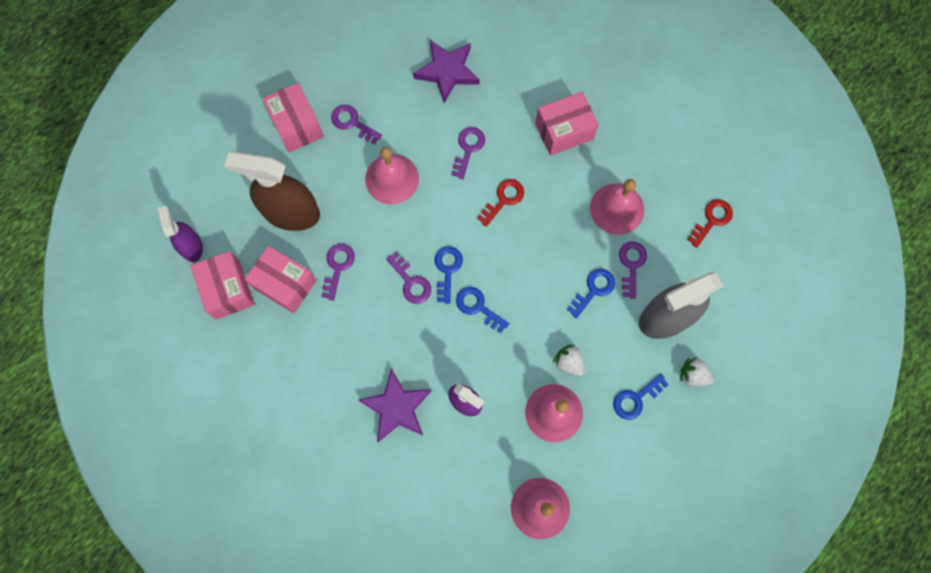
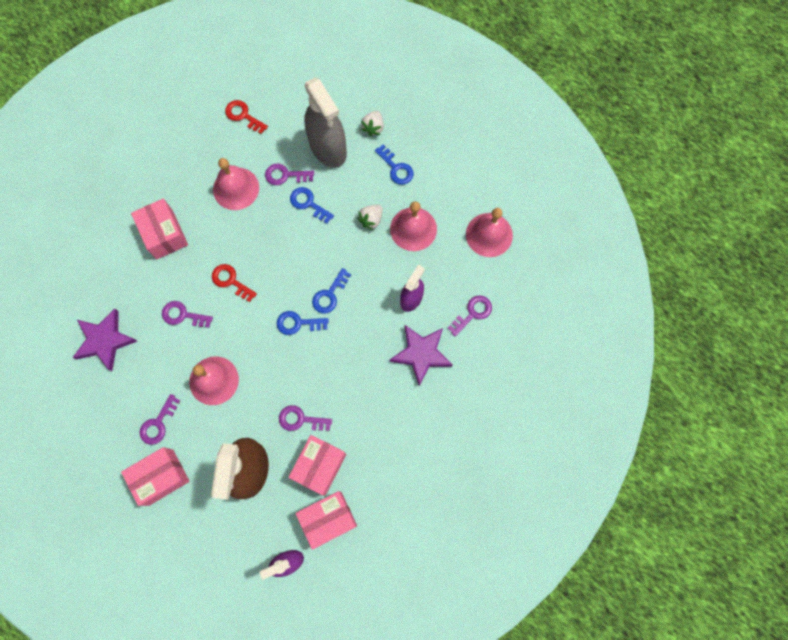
camera: 95 degrees left, 0 degrees up
purple key [386,252,431,304] -> purple key moved to [448,295,492,336]

